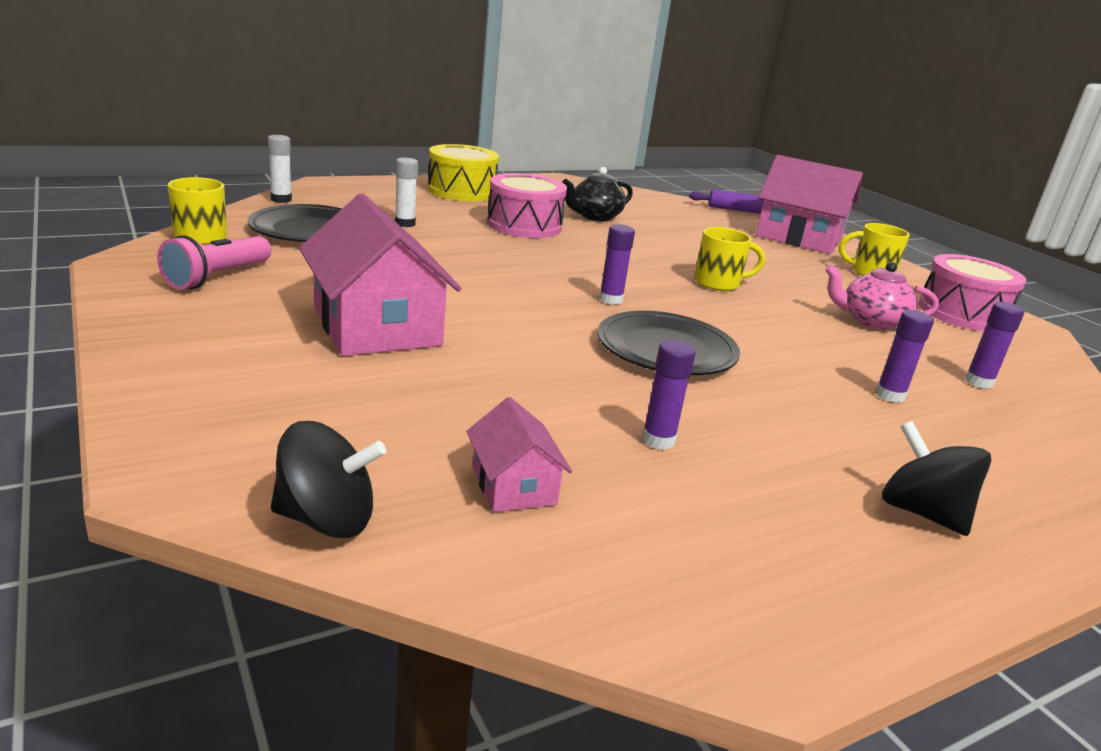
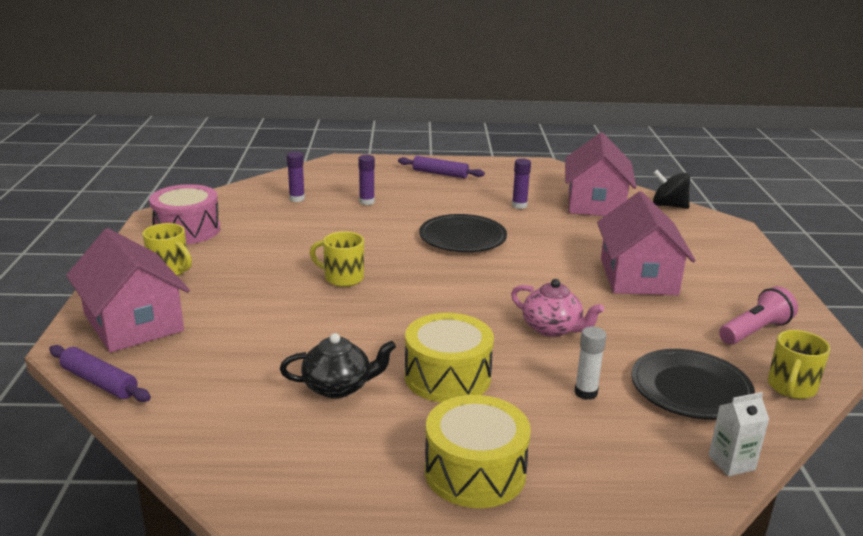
camera: 150 degrees left, 0 degrees up
white glue stick [268,135,292,203] -> white carton [709,392,769,476]
pink house [466,397,572,512] -> pink house [565,133,636,216], size x2.03
pink drum [487,173,567,238] -> yellow drum [405,313,494,402]
purple glue stick [599,224,635,305] -> none
pink teapot [825,262,939,330] -> pink teapot moved to [511,279,604,337]
black spinning top [882,421,991,536] -> purple rolling pin [398,156,485,179]

